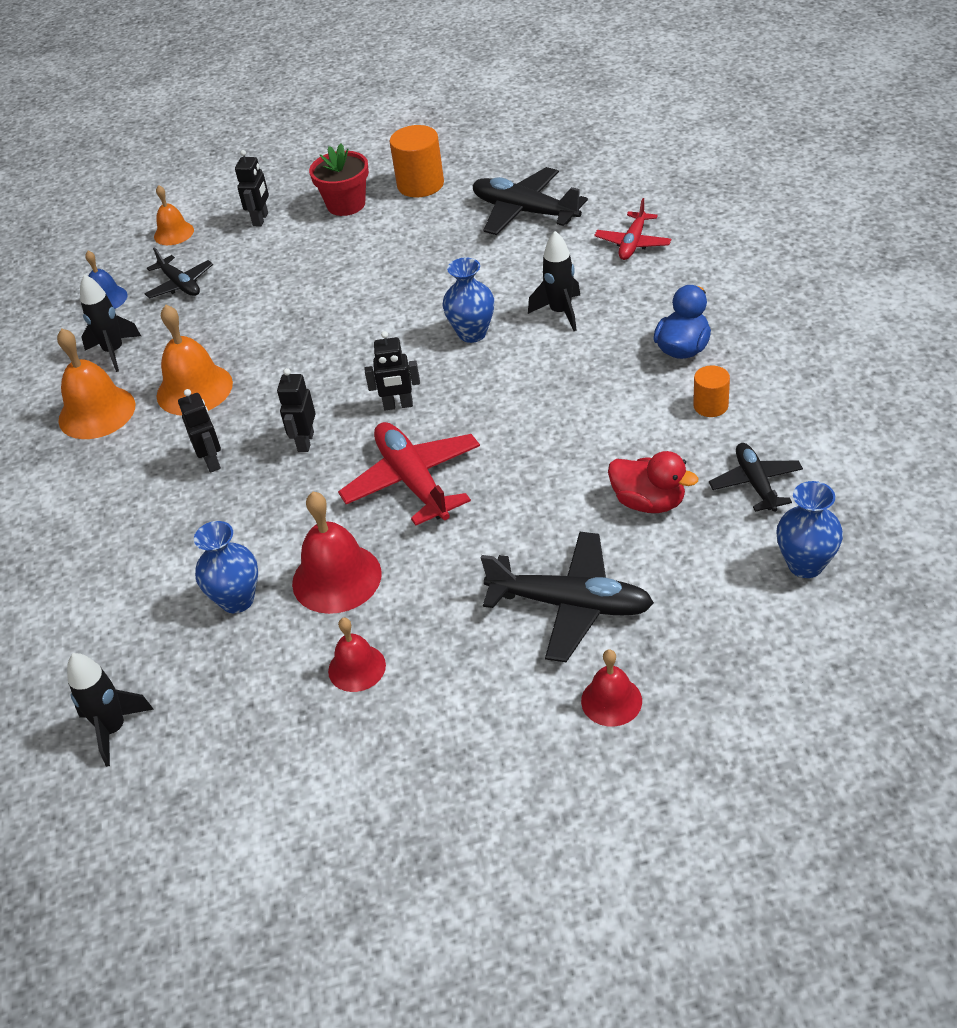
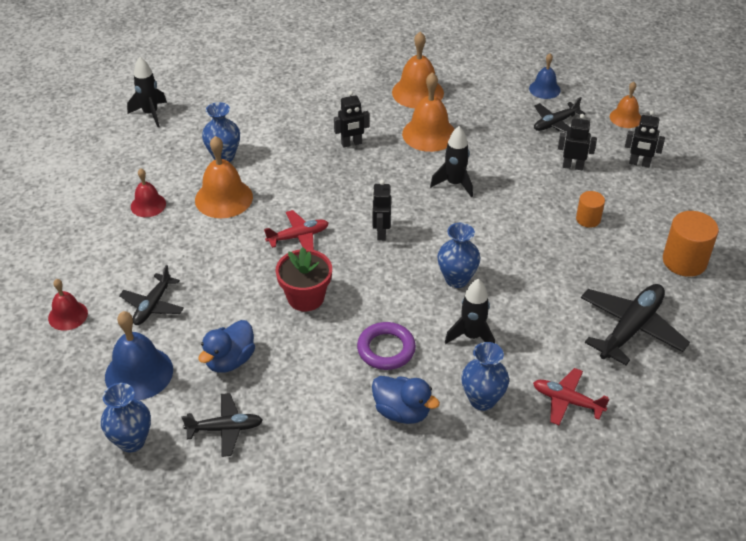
camera: 90 degrees right, 0 degrees up
black rocket [80,274,141,372] -> black rocket moved to [430,126,473,197]
black robot [277,368,316,452] -> black robot moved to [558,114,597,170]
red bell [292,492,382,614] -> orange bell [195,136,253,218]
red flower pot [309,144,369,216] -> red flower pot moved to [275,247,332,311]
red plane [338,422,480,526] -> red plane [264,210,329,250], size x0.61
black plane [481,532,654,662] -> black plane [119,265,184,325], size x0.61
red duck [608,451,698,513] -> blue duck [199,320,255,373]
orange cylinder [693,365,730,417] -> orange cylinder moved to [576,191,605,228]
none -> blue bell [105,311,173,400]
none -> purple ring [357,322,416,370]
none -> blue vase [461,342,509,411]

